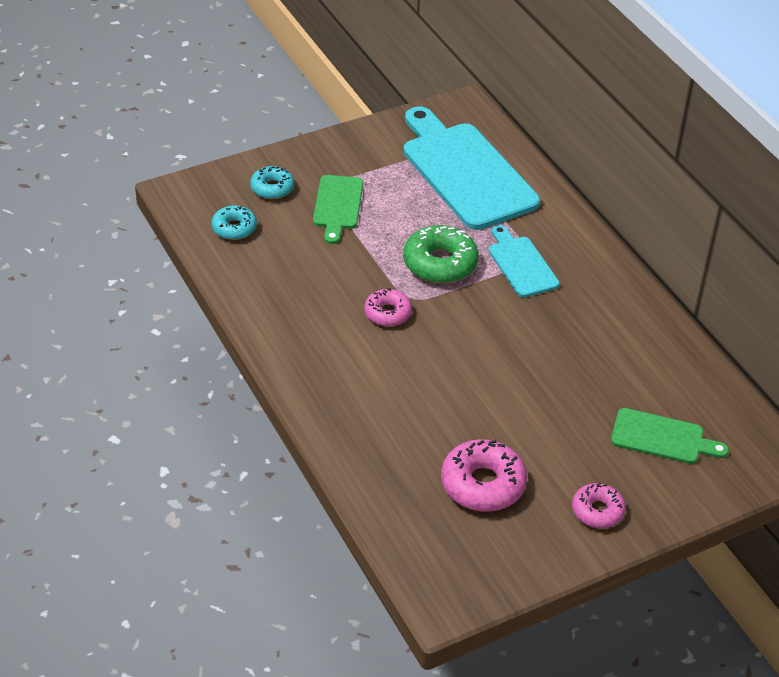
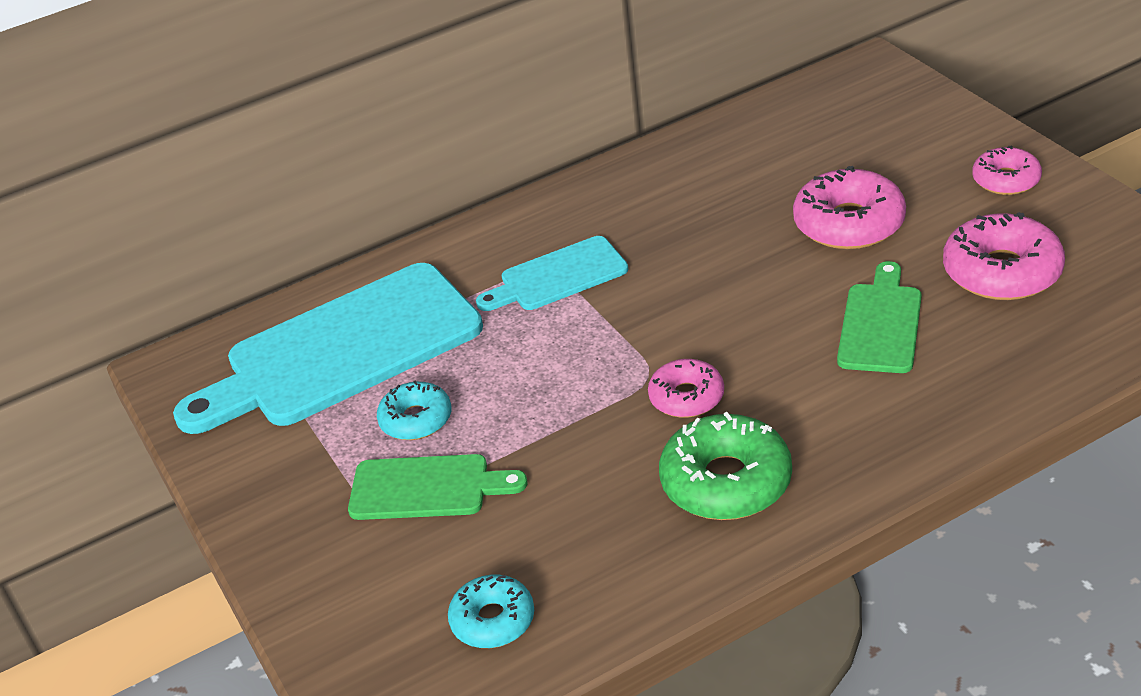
camera: 85 degrees left, 5 degrees down
turquoise donut [250,166,294,199] -> turquoise donut moved to [377,381,451,440]
green donut [403,225,479,283] -> green donut moved to [659,412,792,520]
green cutting board [611,408,729,464] -> green cutting board moved to [837,261,921,373]
none -> pink donut [793,166,906,249]

